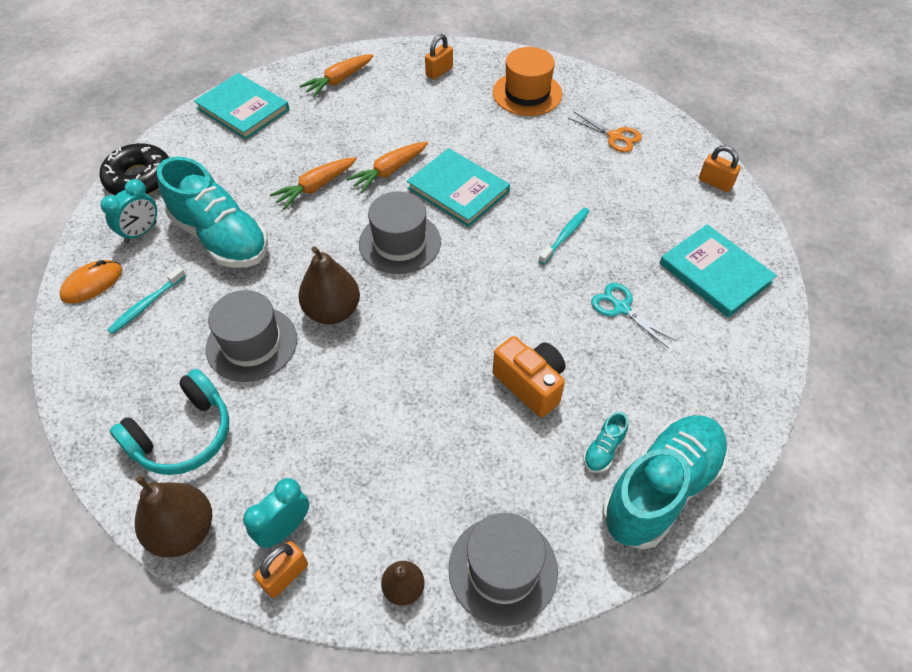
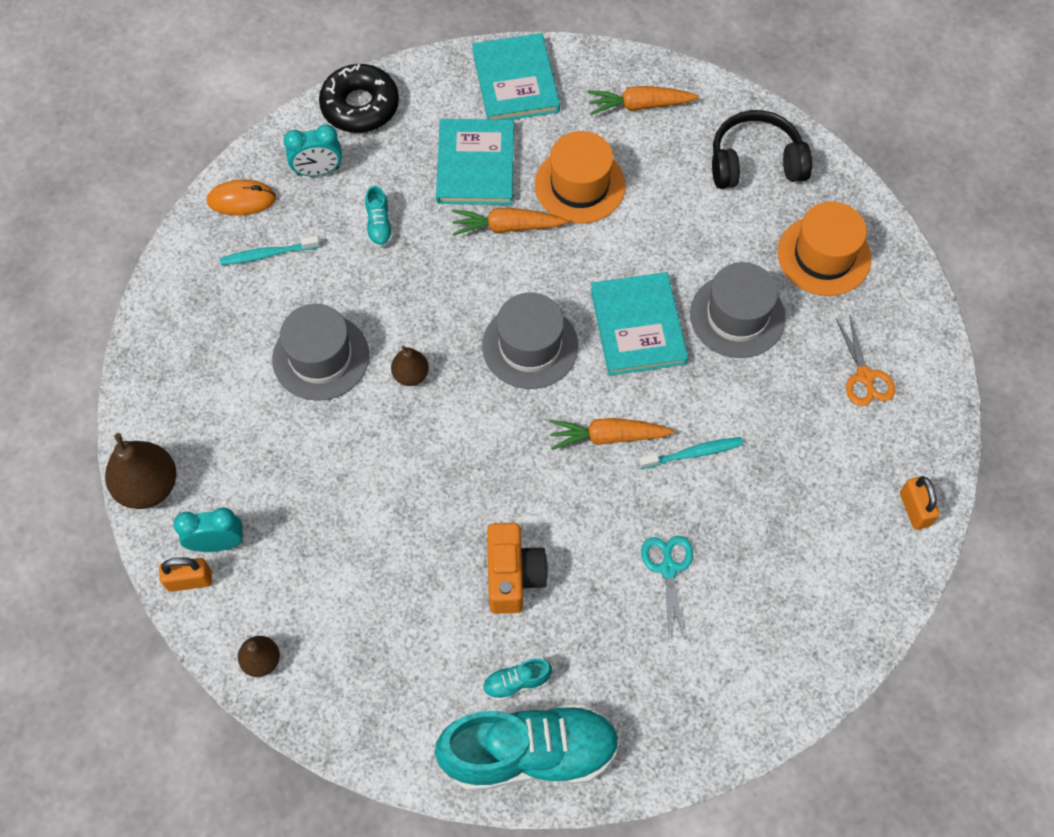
camera: 40 degrees right, 10 degrees up
turquoise headphones [110,369,229,475] -> none
turquoise shoe [157,156,268,268] -> turquoise shoe [365,186,393,248], size x0.40
brown pear [298,246,360,324] -> brown pear [391,345,429,386], size x0.57
orange carrot [346,142,428,193] -> orange carrot moved to [550,418,674,450]
orange padlock [425,34,453,80] -> black headphones [712,110,812,189]
grey hat [448,513,558,626] -> grey hat moved to [690,262,786,358]
turquoise book [660,224,777,318] -> turquoise book moved to [436,119,514,205]
none -> orange hat [535,131,625,223]

